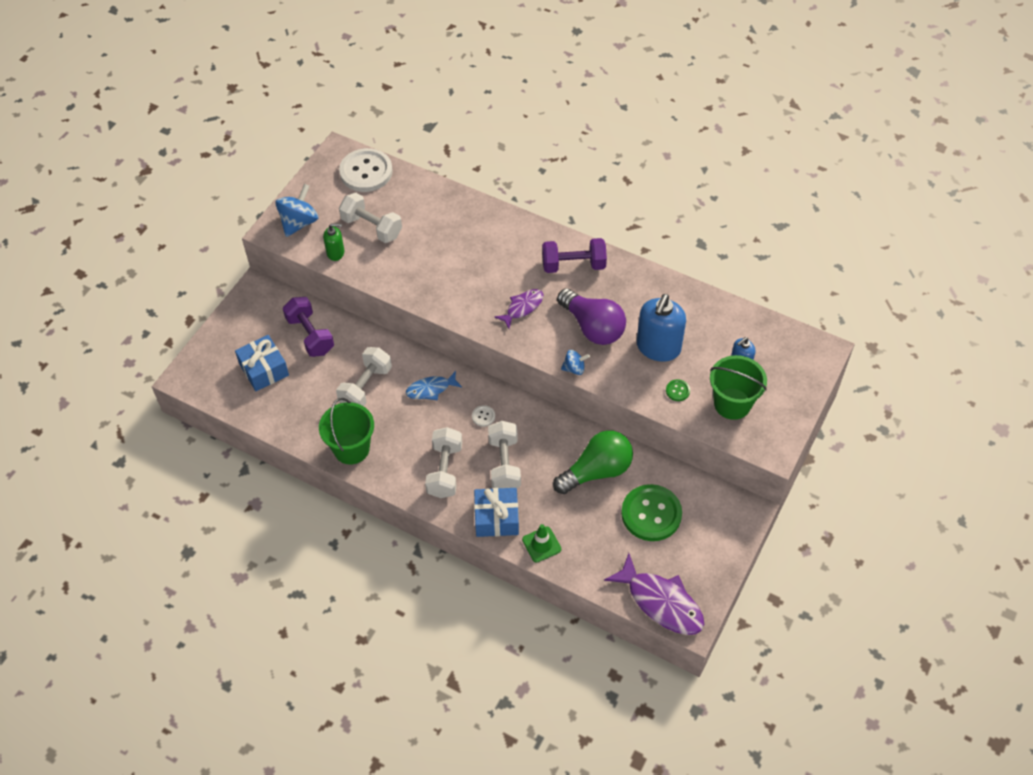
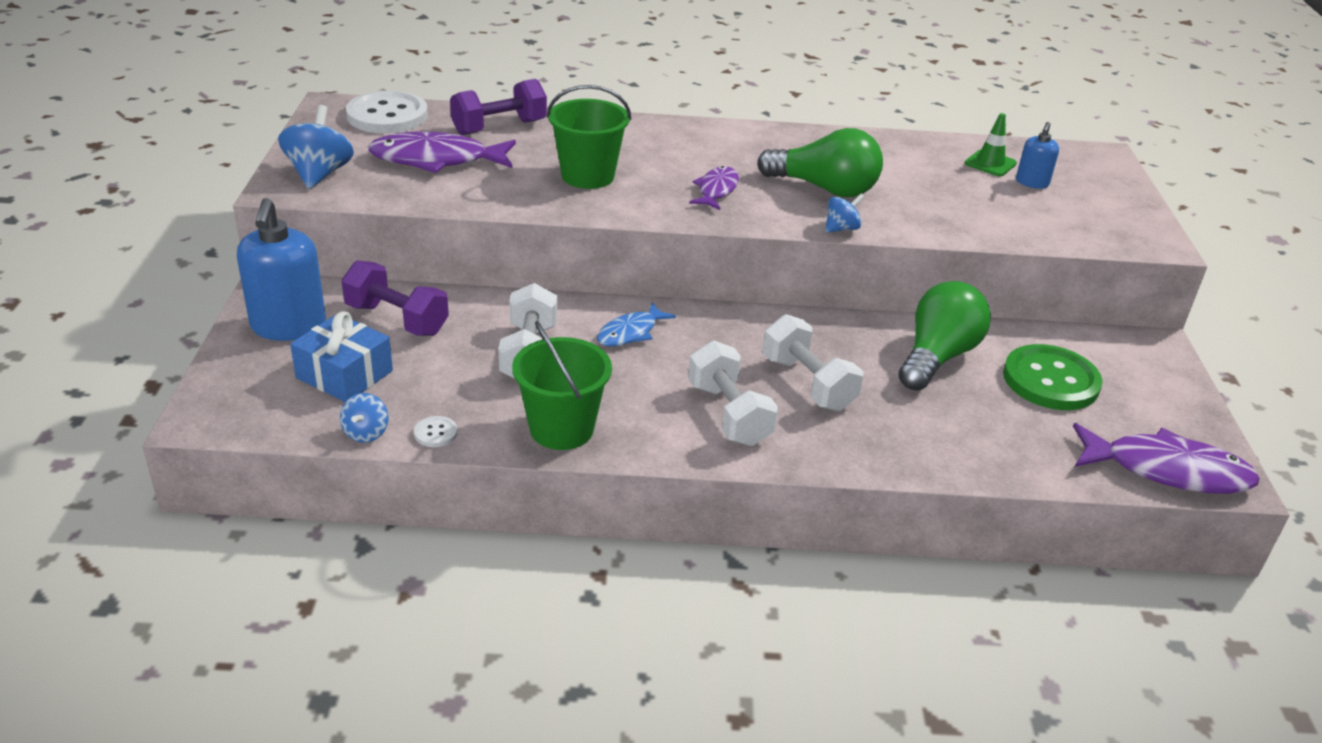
camera: 30 degrees left, 20 degrees down
green soap dispenser [323,223,344,261] -> none
white dumbbell [339,193,402,243] -> purple fish [368,132,516,173]
white button [472,405,495,427] -> white button moved to [414,416,458,447]
blue gift [474,488,519,537] -> none
green traffic cone [522,524,561,562] -> green traffic cone moved to [965,113,1017,176]
purple dumbbell [542,238,607,273] -> purple dumbbell moved to [450,79,547,135]
purple light bulb [557,288,626,345] -> green light bulb [757,128,883,197]
blue soap dispenser [637,294,686,362] -> blue soap dispenser moved to [237,198,326,341]
green button [666,379,690,401] -> none
green bucket [710,355,767,420] -> green bucket moved to [547,85,631,189]
none -> blue spinning top [340,393,388,443]

